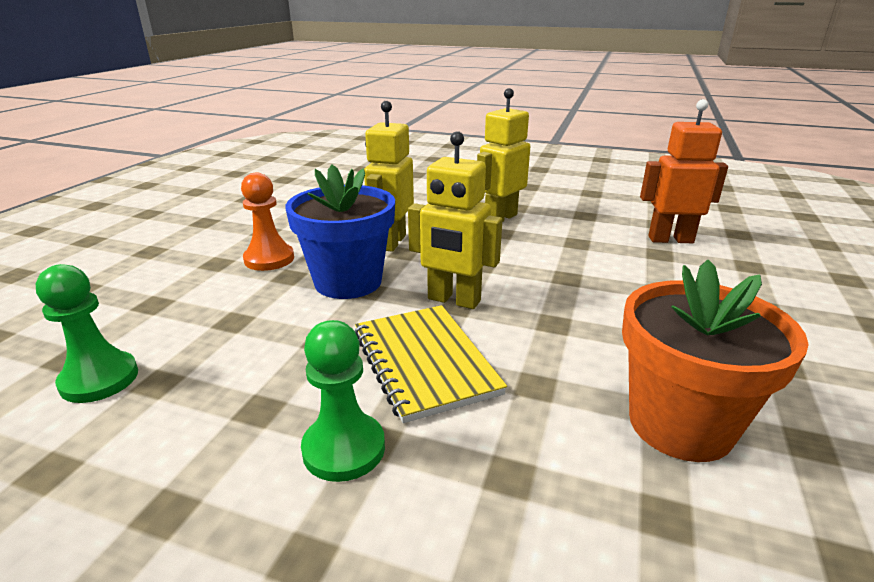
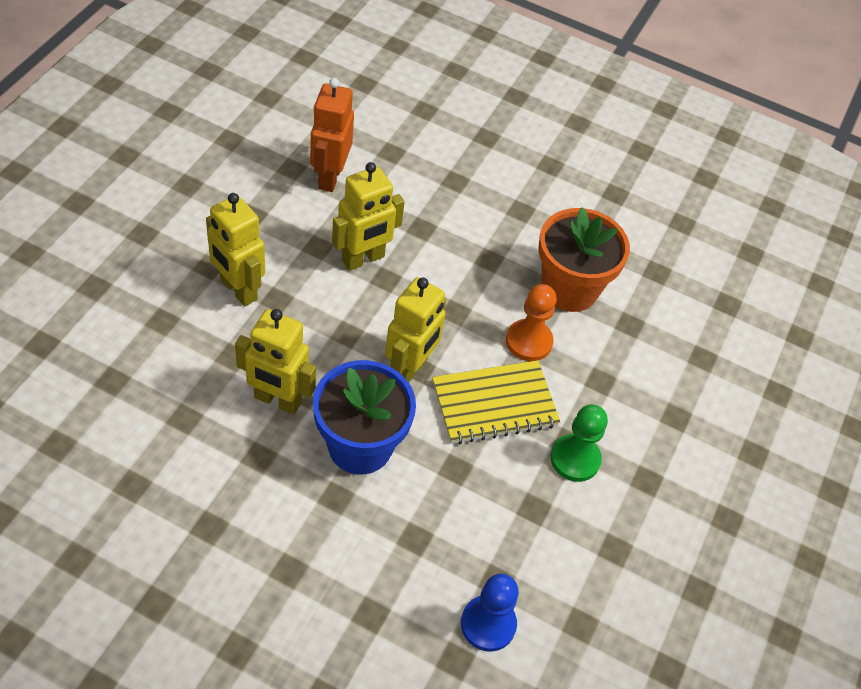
camera: 90 degrees left, 25 degrees up
green pawn [36,264,138,403] -> blue pawn [461,574,519,652]
orange pawn [241,172,294,271] -> orange pawn moved to [506,284,557,361]
none -> yellow robot [332,162,405,271]

